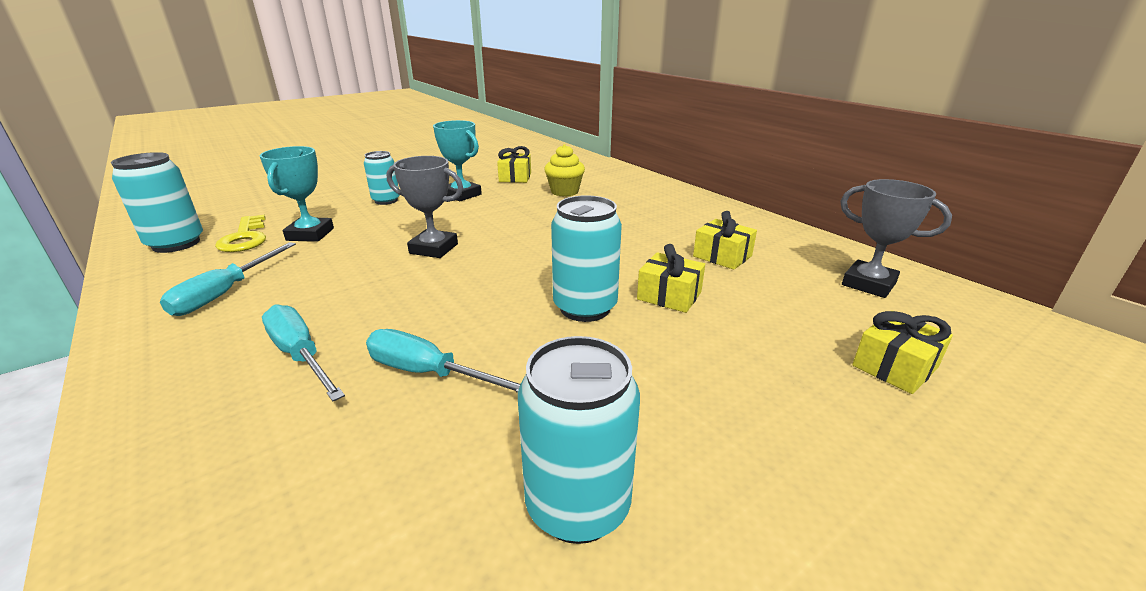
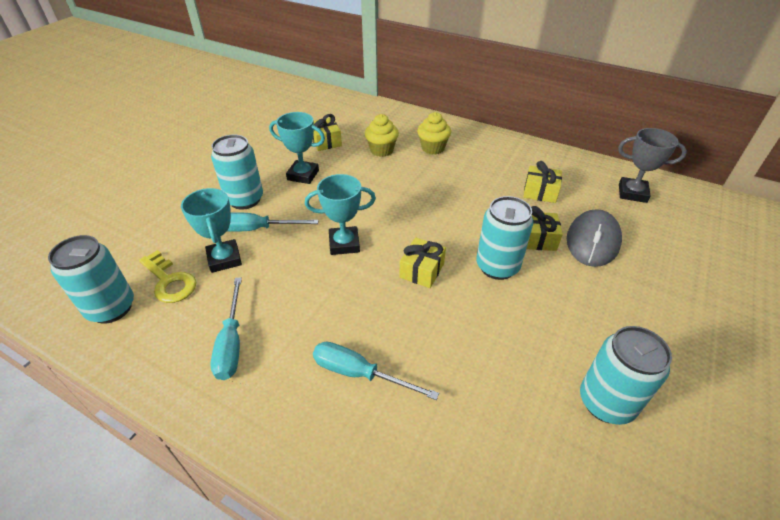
camera: 25 degrees left, 15 degrees up
turquoise can [364,151,400,205] -> turquoise can [211,135,263,210], size x1.51
turquoise screwdriver [366,329,520,393] -> turquoise screwdriver moved to [227,212,319,232]
grey trophy [387,156,463,258] -> turquoise trophy [305,174,376,255]
yellow gift [852,311,953,394] -> yellow gift moved to [399,237,446,288]
none -> yellow cupcake [417,112,451,155]
none -> grey mouse [567,209,622,267]

